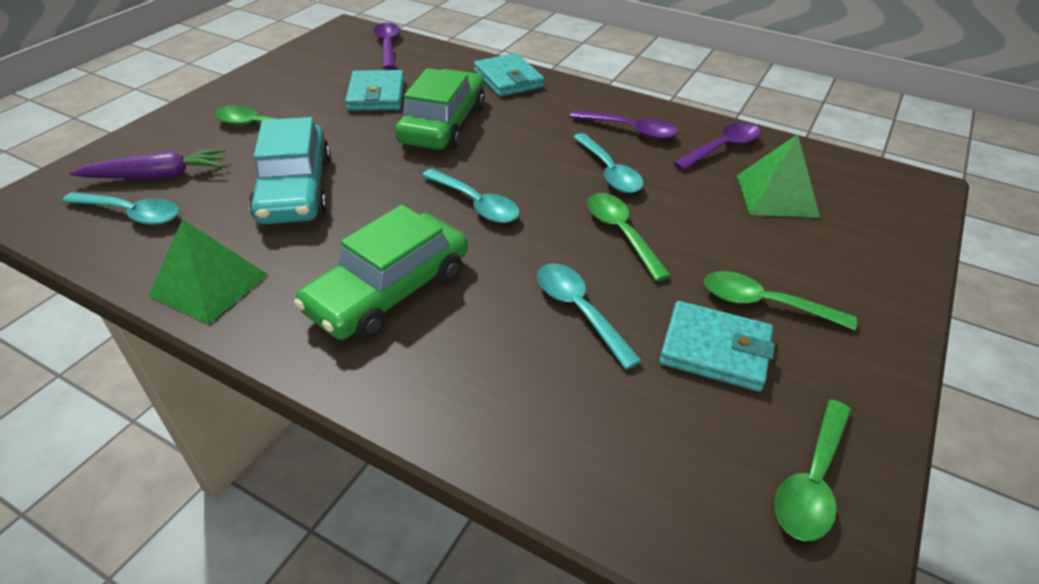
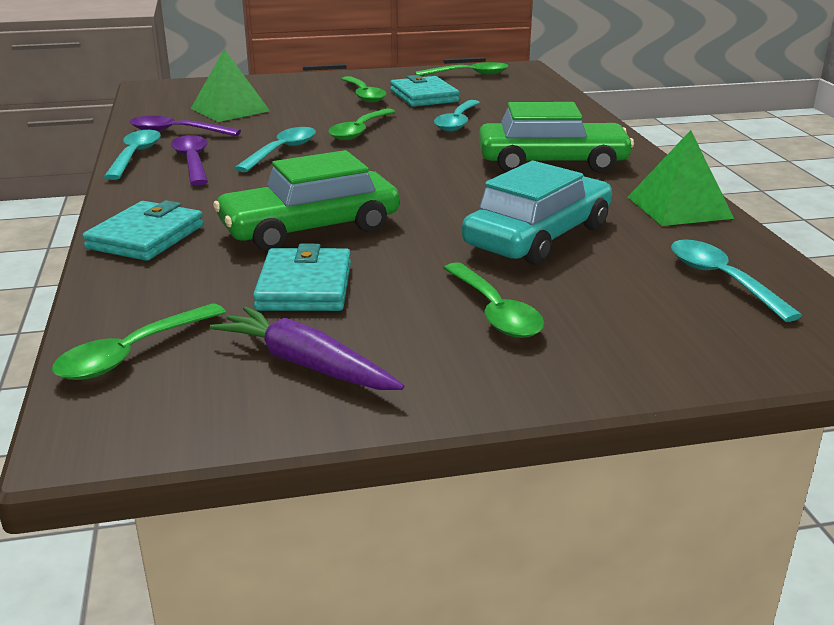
camera: 130 degrees left, 15 degrees down
purple carrot [70,148,226,179] -> purple carrot moved to [210,306,404,390]
turquoise wallet [345,70,404,111] -> turquoise wallet turned 45 degrees counterclockwise [253,244,351,311]
purple spoon [373,23,400,69] -> green spoon [52,303,226,380]
turquoise spoon [422,169,520,223] -> turquoise spoon moved to [104,130,161,180]

